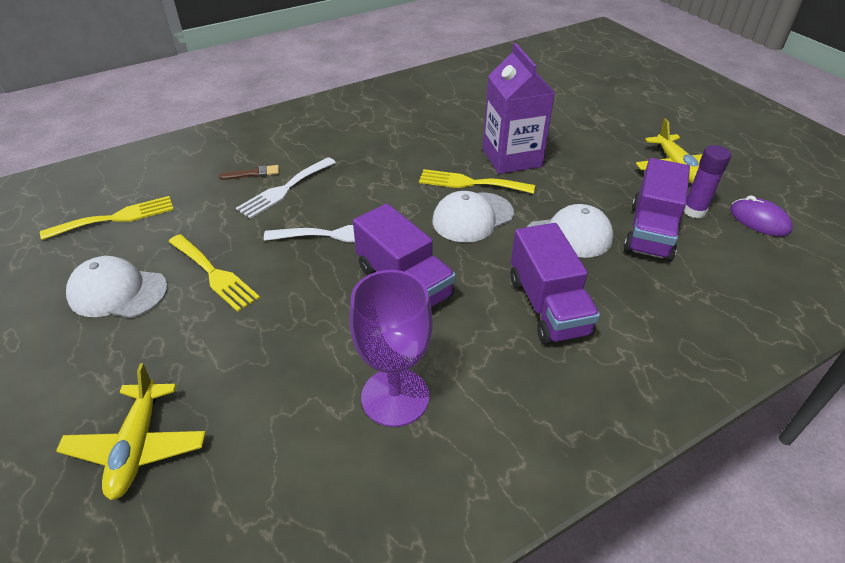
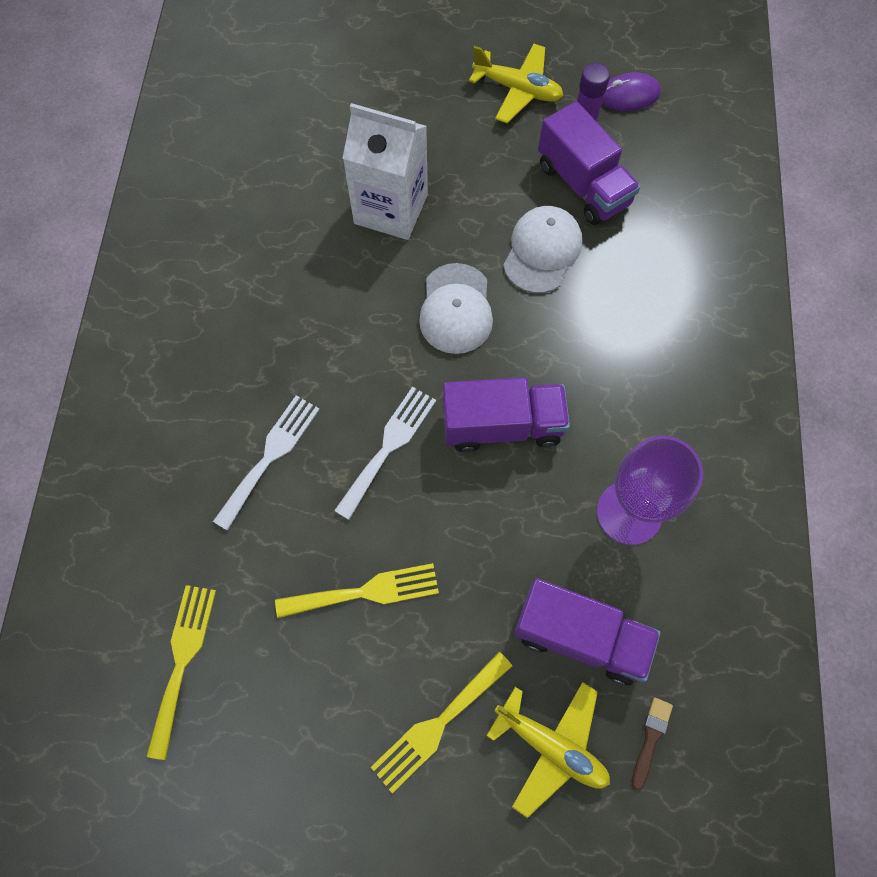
camera: 55 degrees left, 25 degrees up
white cap [66,256,168,318] -> none
brown brush [219,165,279,180] -> brown brush moved to [632,697,673,790]
white fork [236,157,336,219] -> white fork turned 135 degrees counterclockwise [213,395,320,531]
yellow fork [419,169,535,194] -> yellow fork moved to [371,652,512,793]
purple carton [483,43,555,174] -> white carton [342,103,428,240]
purple truck [510,223,600,345] -> purple truck moved to [514,578,660,685]

